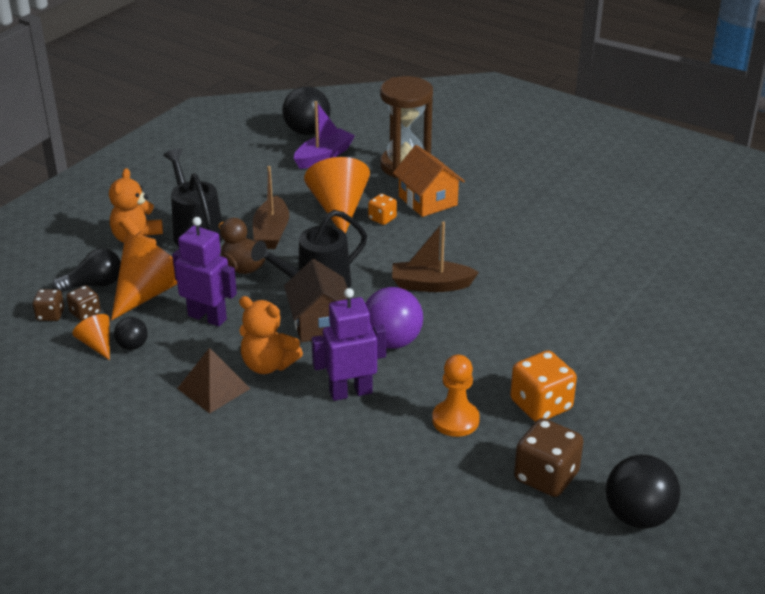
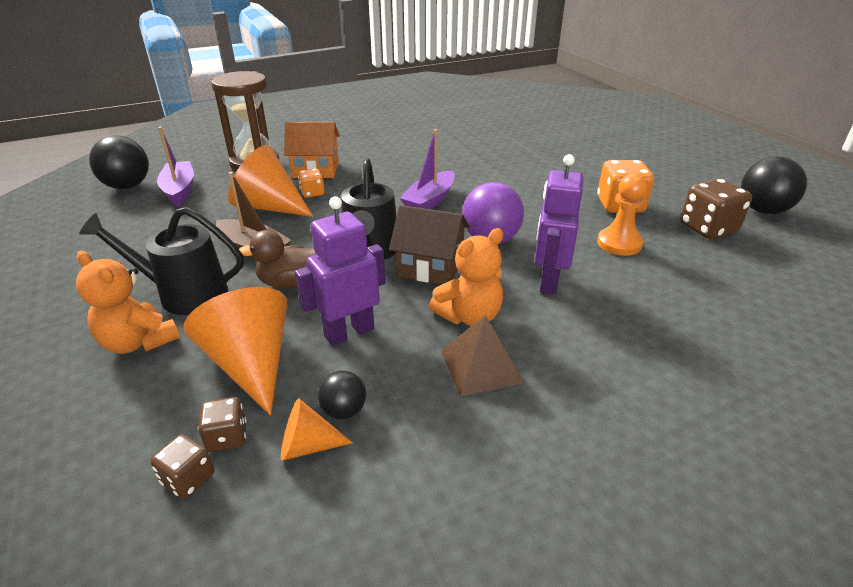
camera: 60 degrees left, 0 degrees up
black light bulb [52,248,121,292] -> none
brown boat [392,222,479,292] -> purple boat [400,129,455,209]

